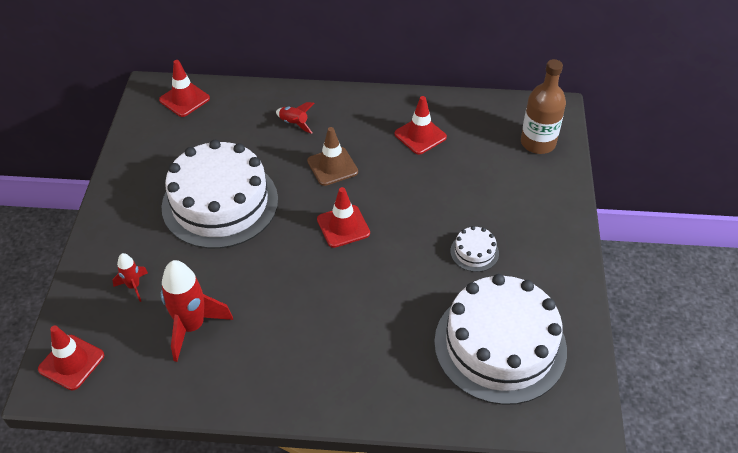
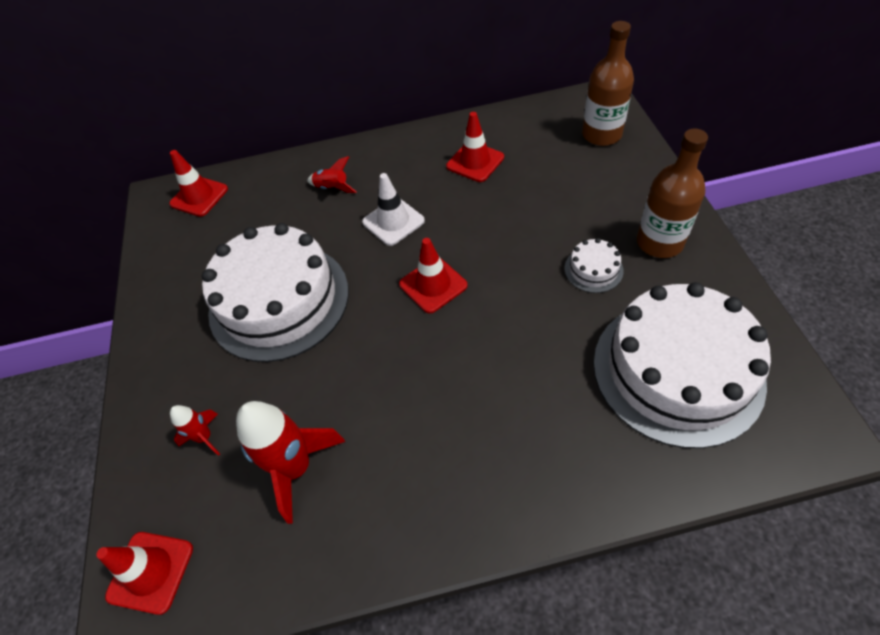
camera: 10 degrees left, 5 degrees up
brown traffic cone [307,127,358,186] -> white traffic cone [362,173,425,246]
none -> brown bottle [637,129,708,258]

